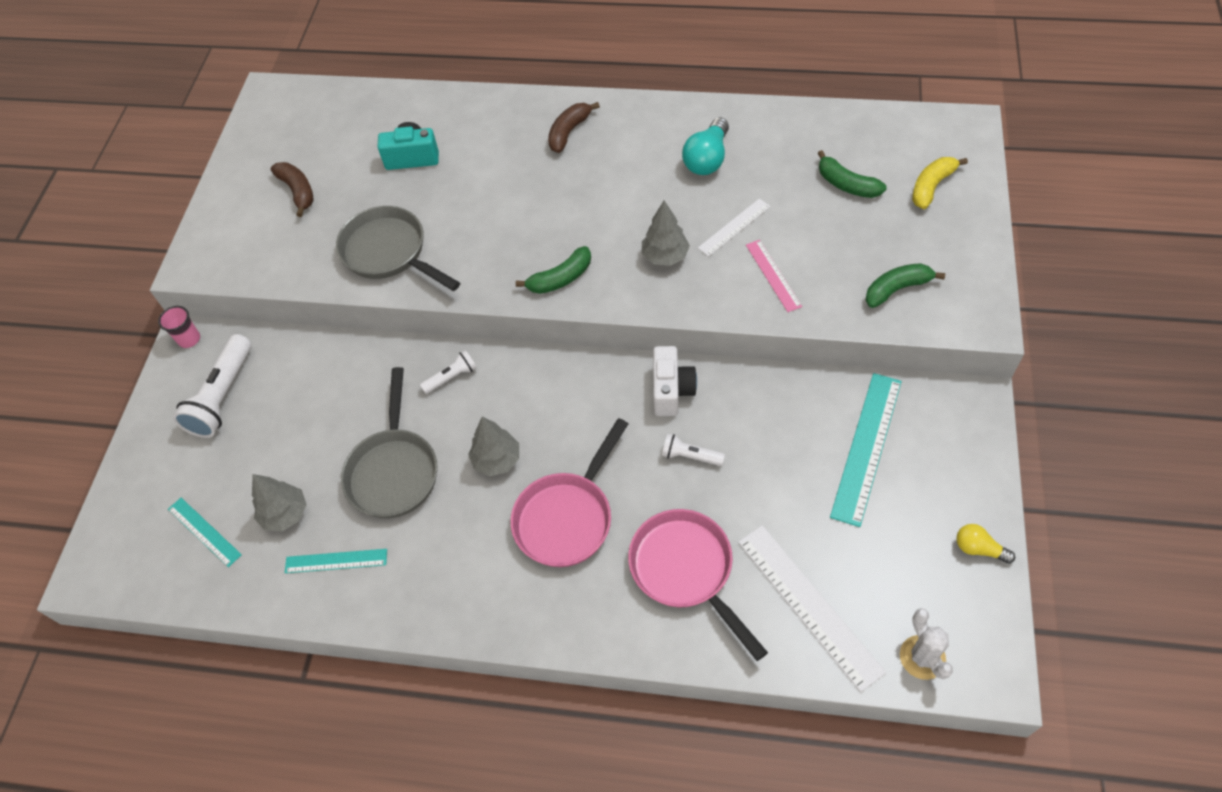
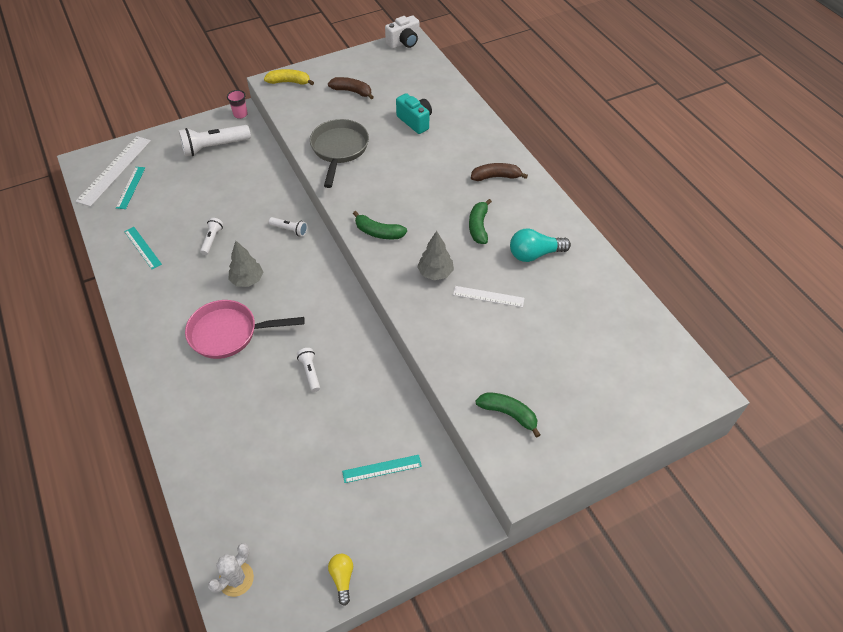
camera: 50 degrees right, 5 degrees down
grey tree [252,474,307,531] -> none
brown banana [271,162,313,217] -> brown banana turned 90 degrees counterclockwise [328,77,374,99]
grey pan [341,367,437,518] -> white flashlight [200,218,223,255]
pink pan [628,509,768,661] -> none
white camera [653,346,697,416] -> white camera moved to [385,15,420,49]
white ruler [738,525,886,692] -> white ruler moved to [75,136,151,207]
pink ruler [746,240,802,312] -> none
green banana [818,150,887,198] -> green banana moved to [469,199,492,244]
turquoise ruler [830,373,902,527] -> turquoise ruler [342,455,422,483], size x0.57
yellow banana [912,157,968,209] -> yellow banana moved to [264,69,314,85]

